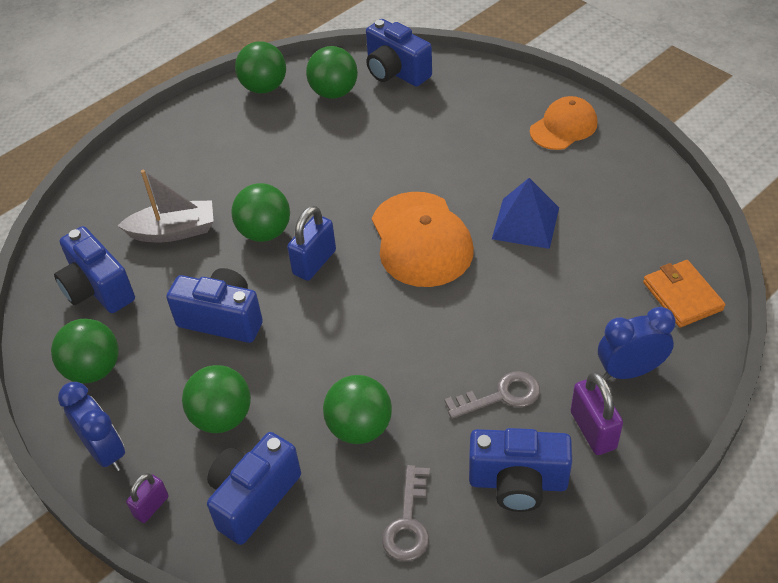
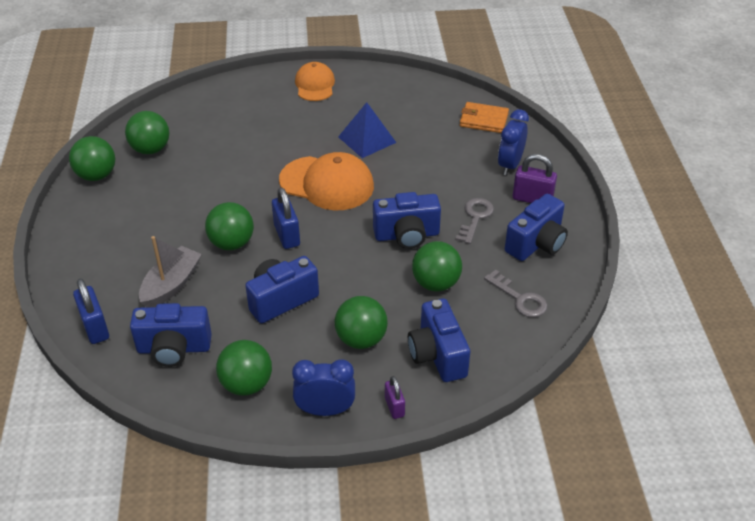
camera: 55 degrees left, 5 degrees down
blue camera [366,19,432,87] -> blue camera moved to [373,192,441,249]
none -> blue padlock [73,278,109,344]

